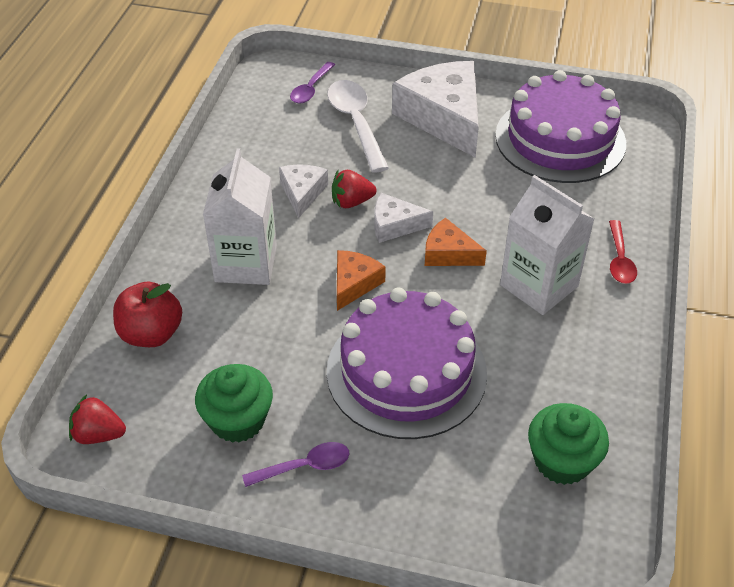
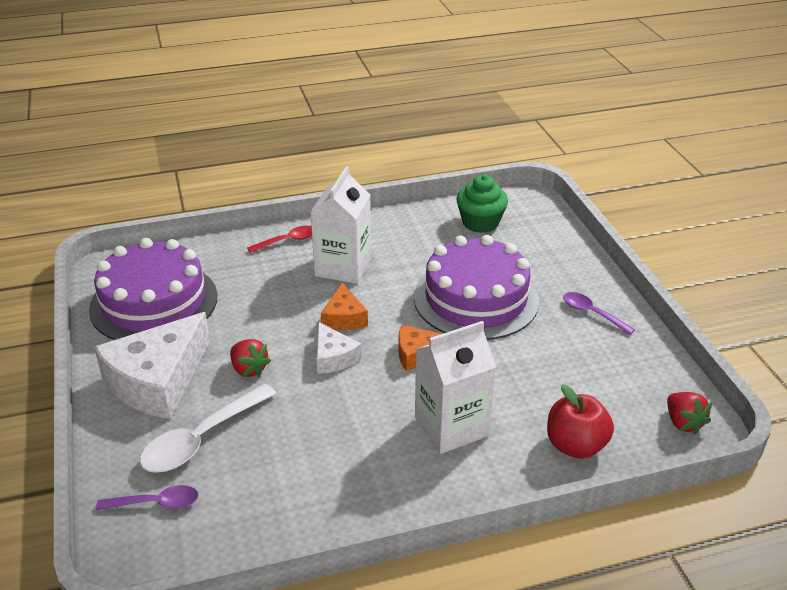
camera: 120 degrees left, 10 degrees down
green cupcake [195,364,273,443] -> none
white cheese [279,164,328,218] -> none
red strawberry [332,170,376,208] -> red strawberry moved to [230,339,271,377]

